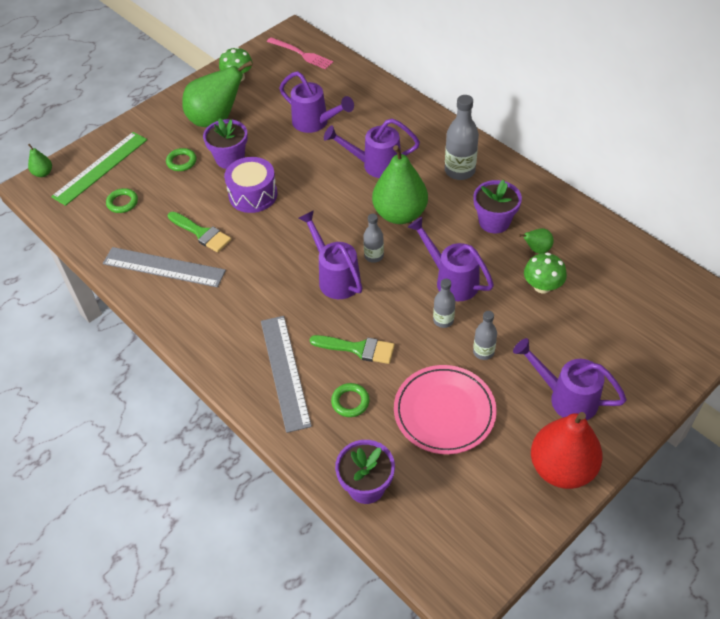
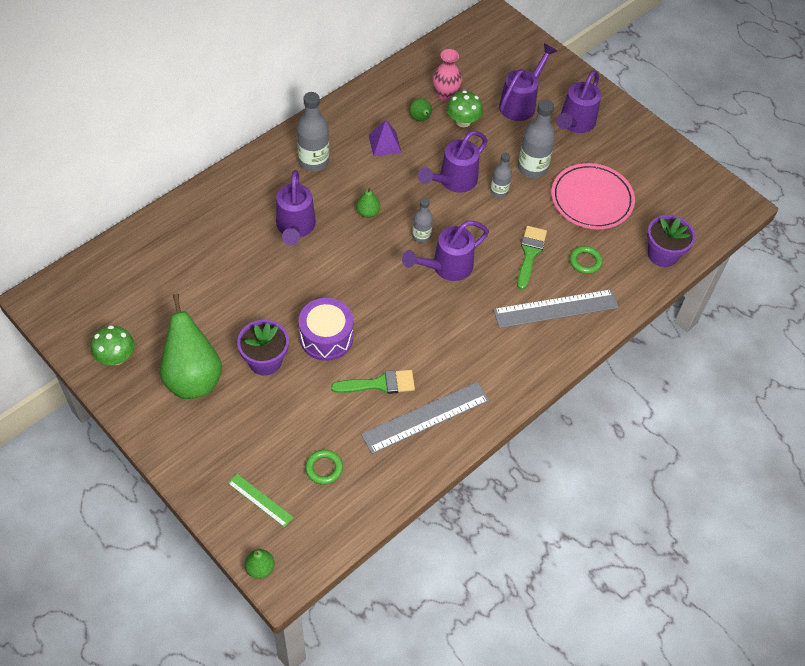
camera: 95 degrees left, 5 degrees up
green ruler [51,132,147,206] -> green ruler [228,474,293,527], size x0.54
grey ruler [103,247,226,287] -> grey ruler turned 45 degrees clockwise [361,382,489,454]
green ring [166,148,197,171] -> none
green brush [168,212,231,252] -> green brush turned 45 degrees clockwise [331,370,415,394]
pink fork [267,37,333,70] -> none
purple watering can [279,71,354,133] -> purple watering can moved to [499,43,557,121]
green pear [372,145,428,224] -> green pear [356,187,380,218], size x0.44
purple flower pot [473,180,522,233] -> purple pyramid [369,120,402,156]
grey bottle [473,311,497,360] -> grey bottle [518,100,555,178], size x1.70
red pear [531,412,603,489] -> none
none -> pink vase [433,49,462,101]

